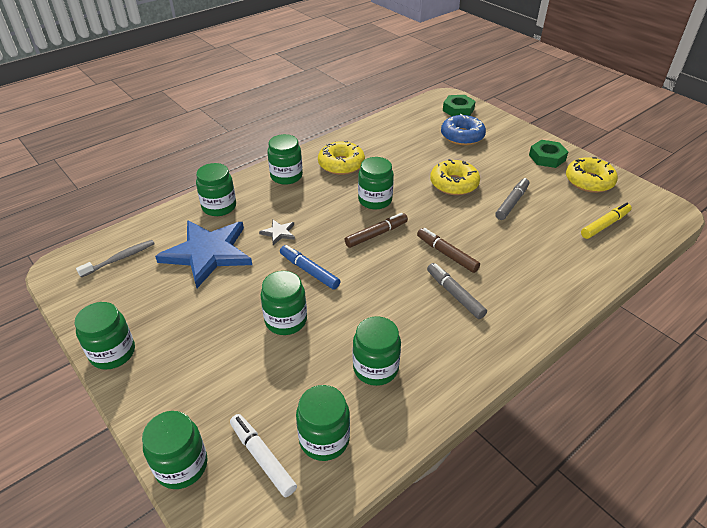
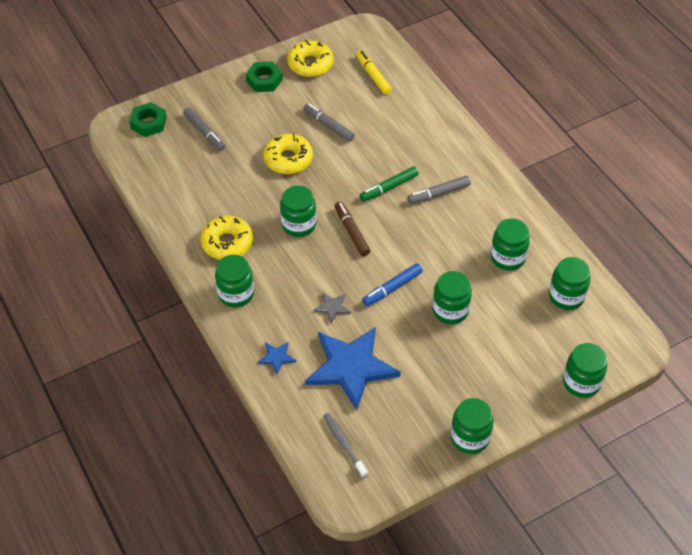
camera: 80 degrees left, 10 degrees up
green jar [196,163,236,216] -> blue star [258,342,296,374]
white marker [230,414,297,497] -> none
brown marker [417,228,480,273] -> green marker [360,166,419,202]
blue donut [441,114,486,145] -> grey marker [183,107,225,151]

